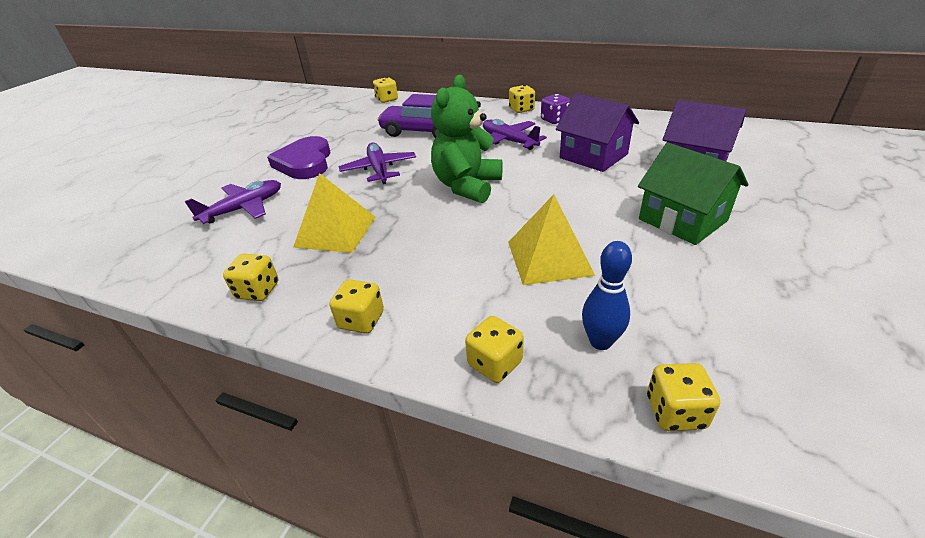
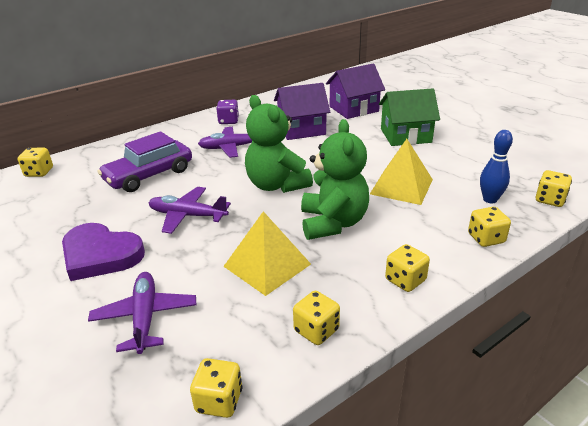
camera: 60 degrees left, 5 degrees down
yellow dice [509,85,535,113] -> yellow dice moved to [190,358,242,418]
none -> green teddy bear [301,119,369,240]

